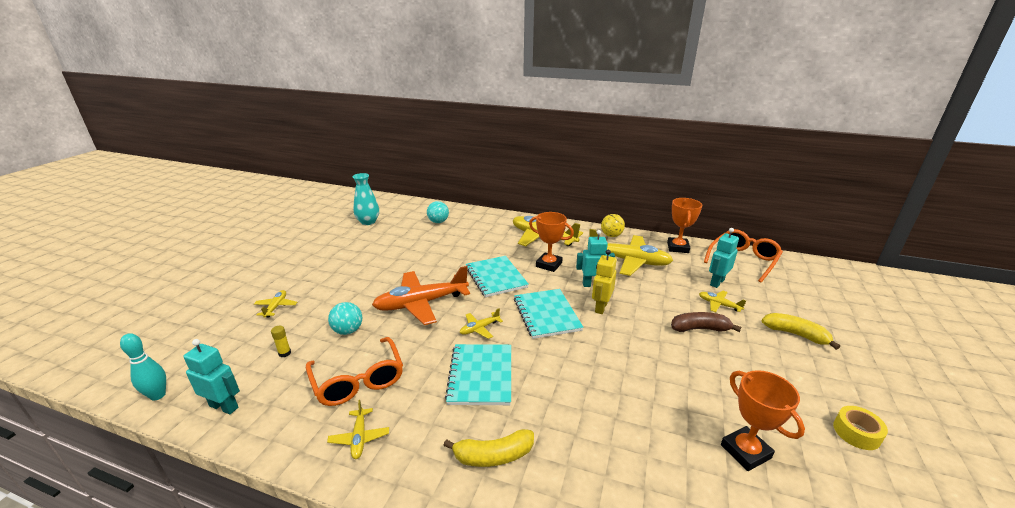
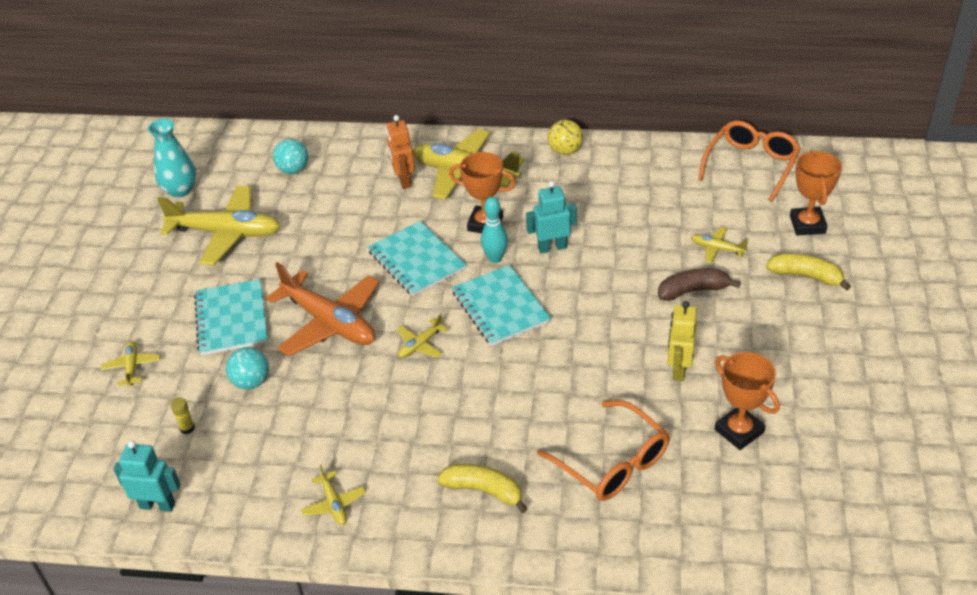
camera: 10 degrees left, 15 degrees up
turquoise bowling pin [120,333,166,401] -> turquoise bowling pin moved to [481,197,508,263]
orange glasses [306,337,403,406] -> orange glasses moved to [537,400,670,501]
orange plane [372,266,470,325] -> orange plane turned 105 degrees counterclockwise [266,262,380,356]
yellow banana [443,429,534,467] -> yellow banana turned 135 degrees counterclockwise [437,464,528,513]
turquoise notebook [445,344,511,405] -> turquoise notebook moved to [194,279,268,355]
yellow plane [589,229,673,276] -> yellow plane moved to [157,186,281,265]
yellow robot [592,250,617,314] -> yellow robot moved to [668,301,697,381]
orange trophy [667,198,702,253] -> orange trophy moved to [790,151,842,235]
turquoise robot [709,228,739,288] -> none
yellow tape [833,406,888,450] -> none
none -> orange robot [387,115,415,189]

